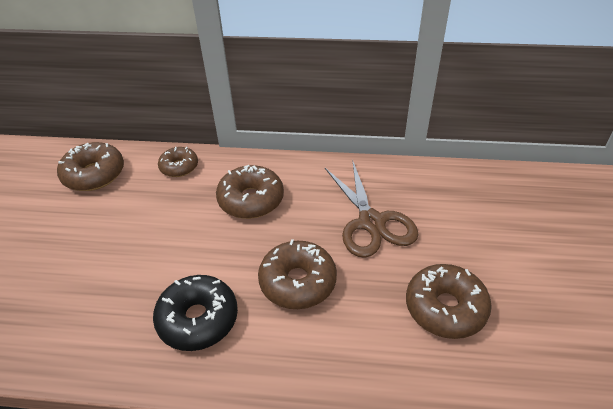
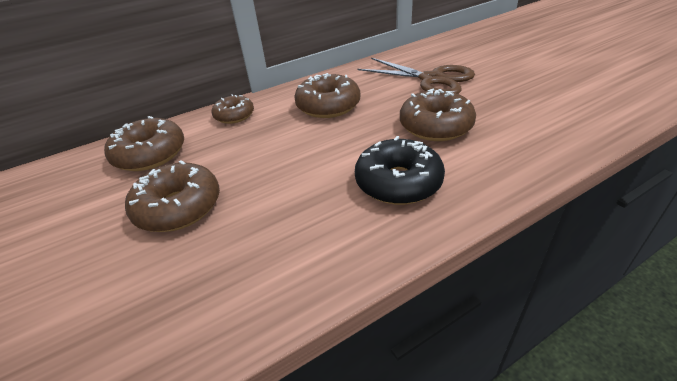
camera: 35 degrees left, 5 degrees down
brown donut [406,264,492,339] -> brown donut moved to [125,160,220,232]

